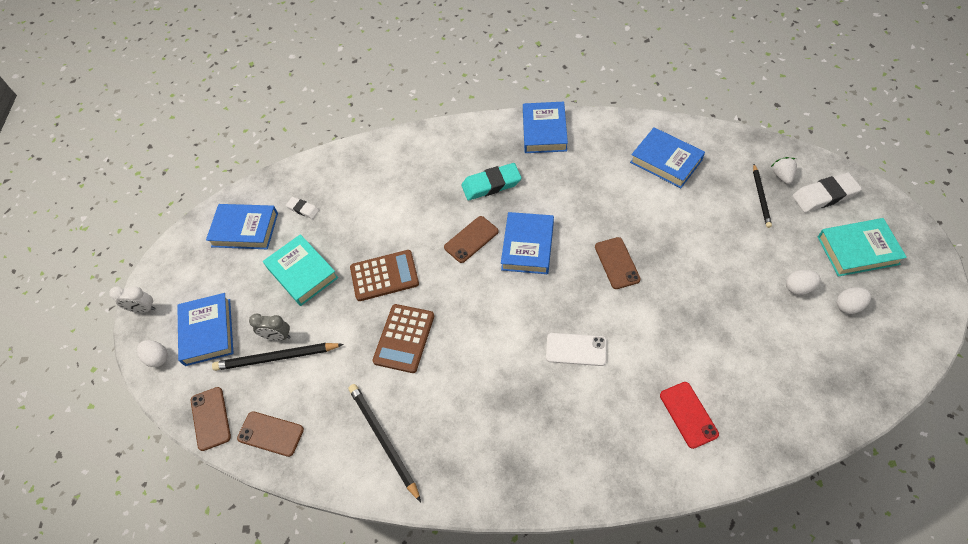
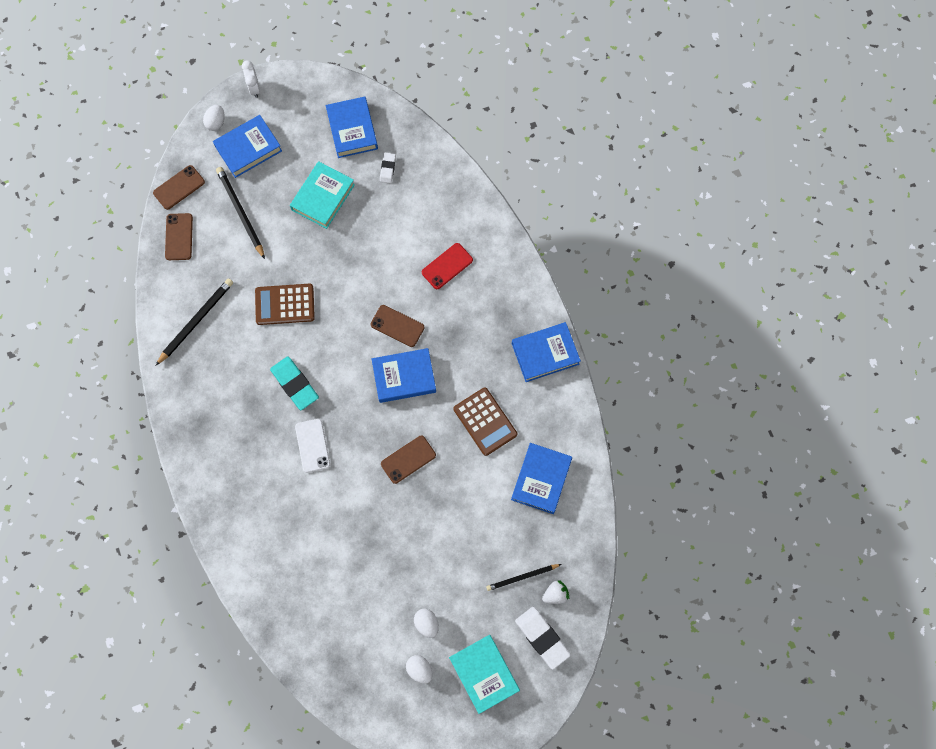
camera: 65 degrees right, 15 degrees up
grey clock [249,314,291,341] -> none
brown calculator [350,250,419,301] -> brown calculator moved to [454,387,517,456]
turquoise eraser [461,163,522,201] -> turquoise eraser moved to [270,357,319,410]
red phone [660,382,719,449] -> red phone moved to [422,243,473,289]

